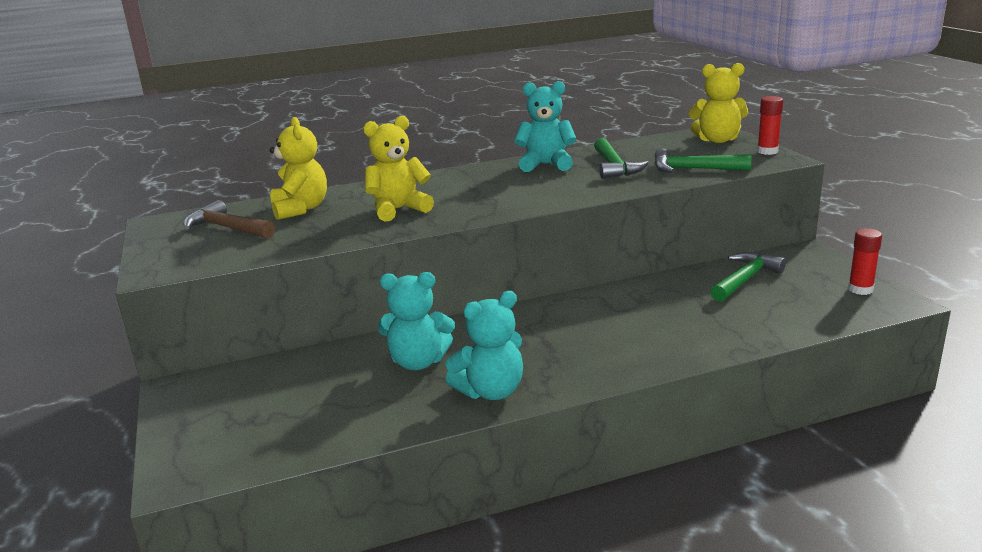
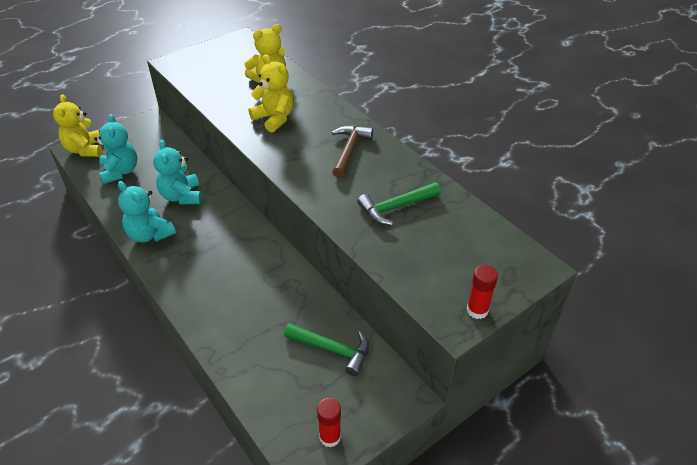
camera: 70 degrees right, 20 degrees up
brown hammer [183,200,275,239] -> brown hammer moved to [332,126,373,178]
turquoise teddy bear [514,81,576,172] -> turquoise teddy bear moved to [94,114,137,184]
green hammer [654,148,751,173] -> none
yellow teddy bear [689,63,748,143] -> yellow teddy bear moved to [53,95,102,157]

